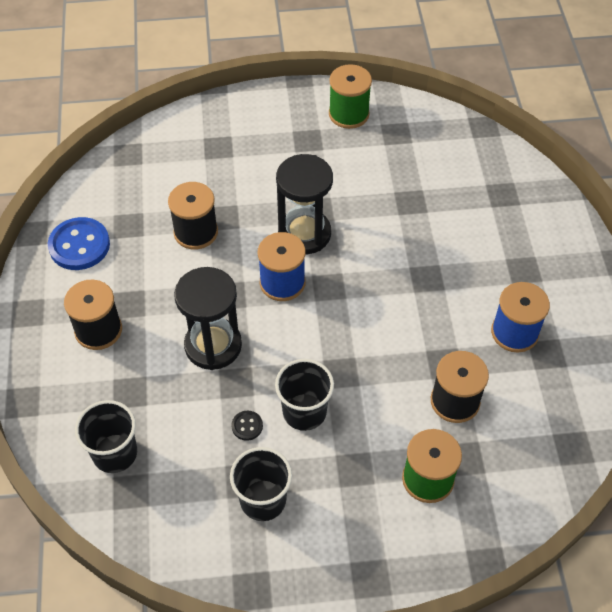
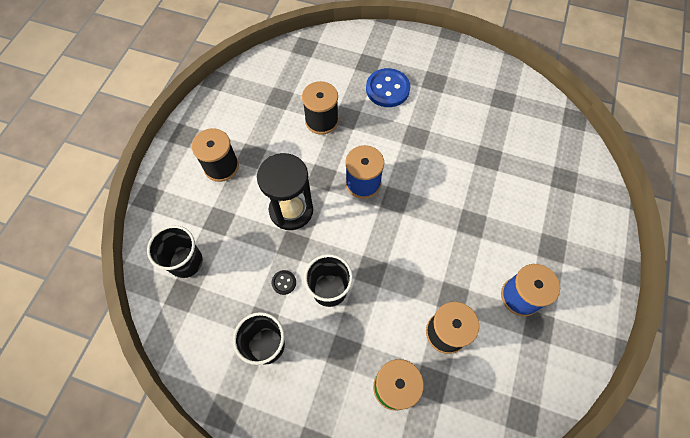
camera: 25 degrees right, 10 degrees up
blue button [48,217,110,270] -> blue button moved to [366,68,410,107]
black hourglass [276,154,333,254] -> none
green spool [329,64,372,129] -> none

